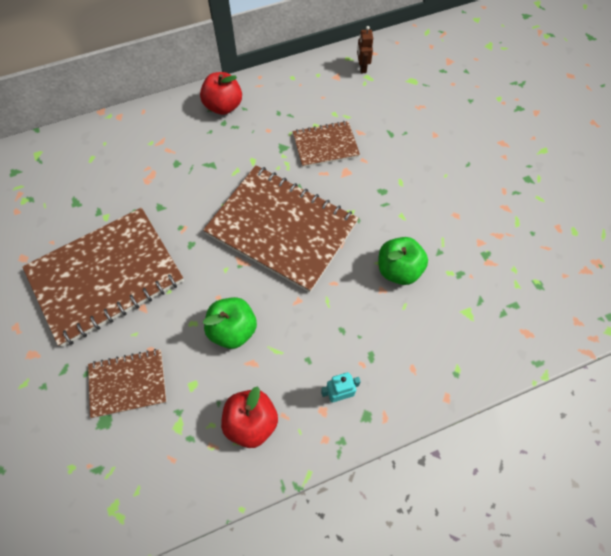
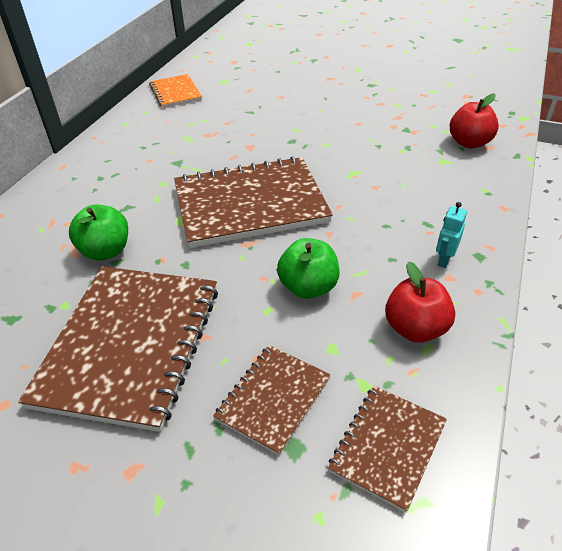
camera: 45 degrees left, 20 degrees down
red apple [200,72,242,115] -> red apple moved to [450,93,499,148]
brown notebook [292,121,360,167] -> brown notebook moved to [328,386,447,513]
brown robot [357,26,373,73] -> orange notebook [149,74,202,108]
green apple [378,237,428,285] -> green apple moved to [69,204,128,260]

